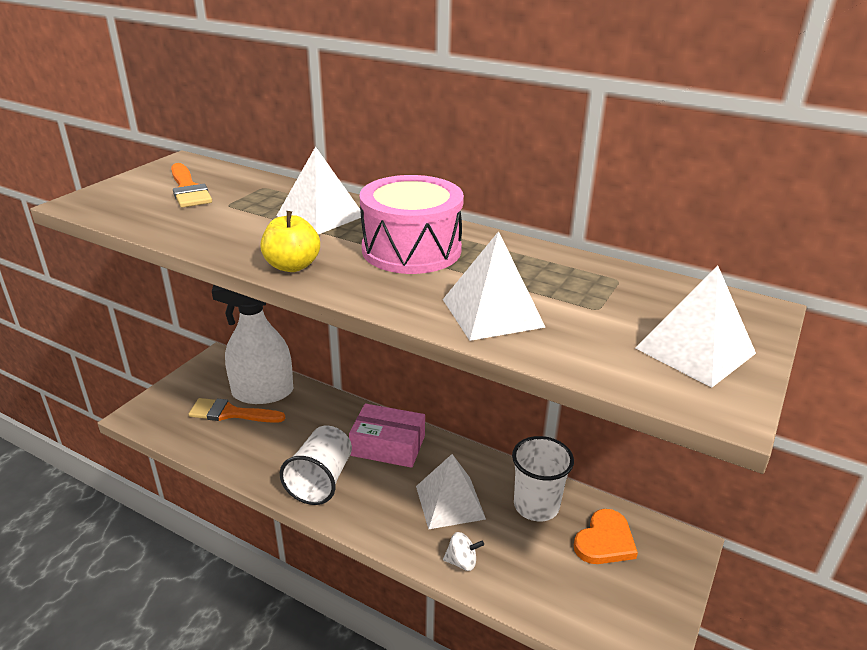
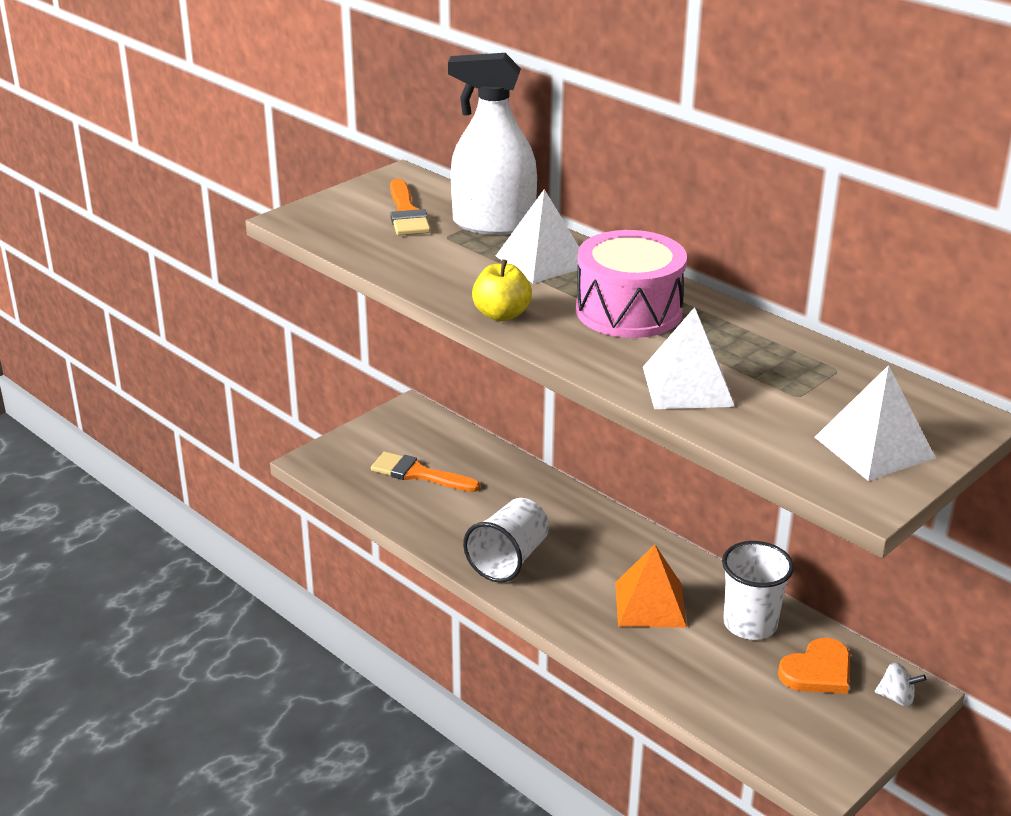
camera: 15 degrees right, 0 degrees up
white spray bottle [212,285,293,404] -> white spray bottle moved to [448,53,537,235]
pink box [349,404,425,468] -> none
white pyramid [416,454,486,529] -> orange pyramid [615,545,687,628]
white spinning top [443,532,484,571] -> white spinning top moved to [875,662,926,706]

